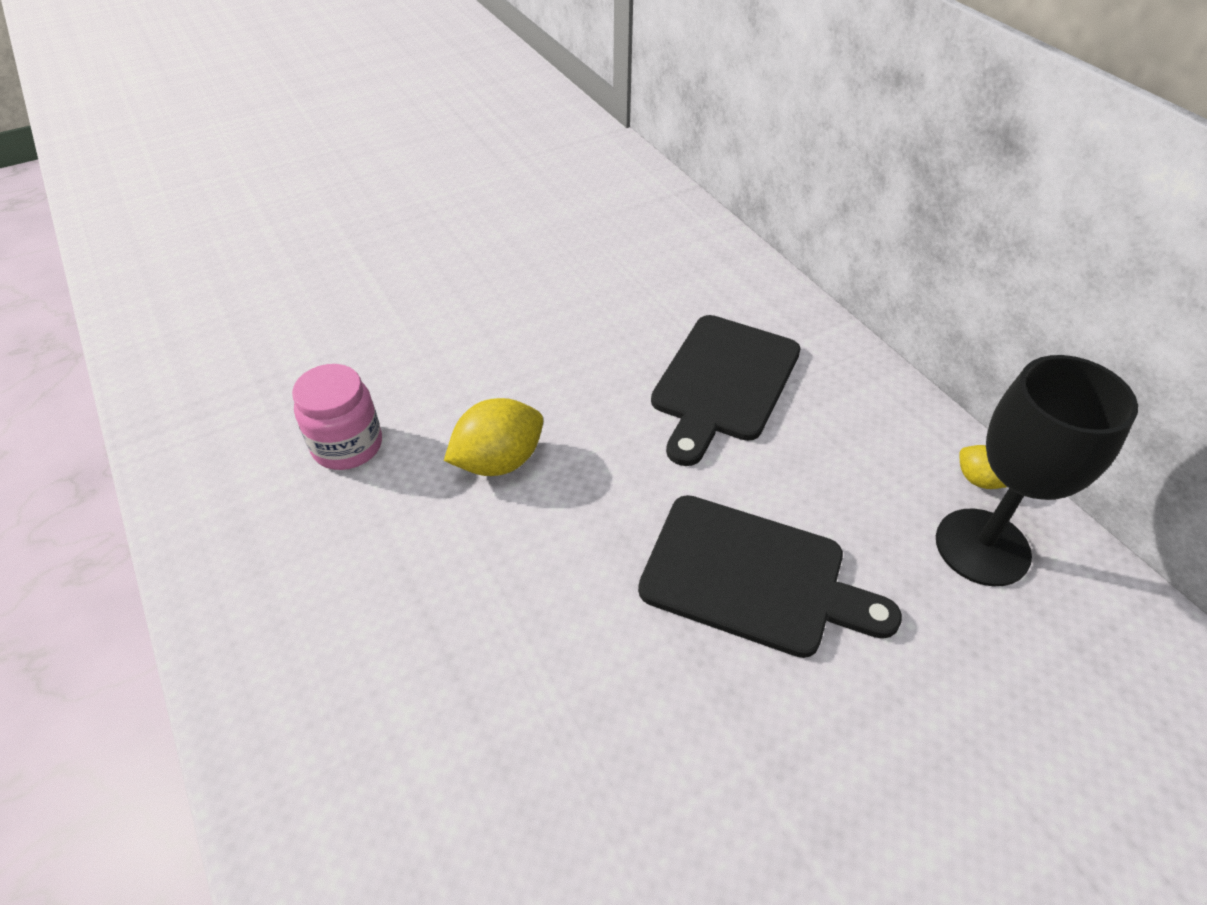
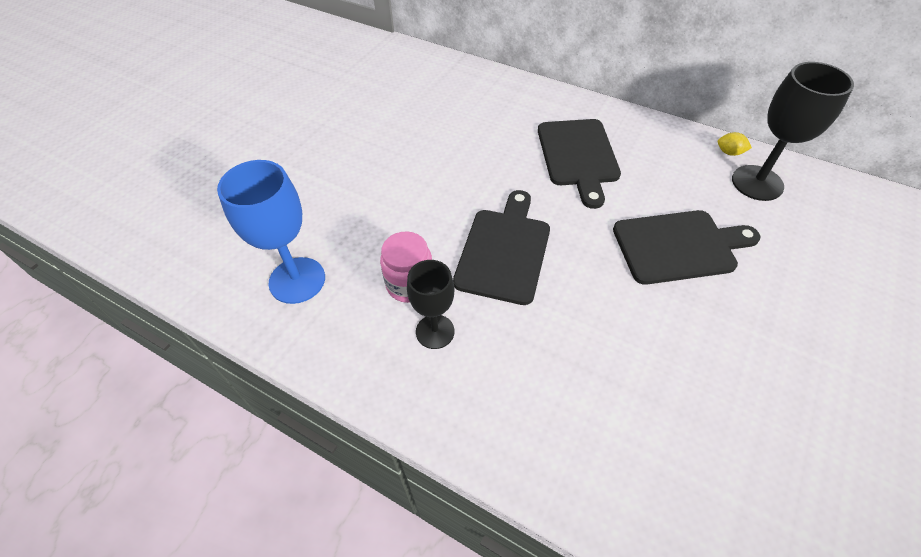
camera: 30 degrees left, 5 degrees up
yellow lemon [444,398,543,476] -> black cutting board [453,190,550,305]
none -> blue goblet [217,160,325,304]
none -> black goblet [407,260,455,349]

